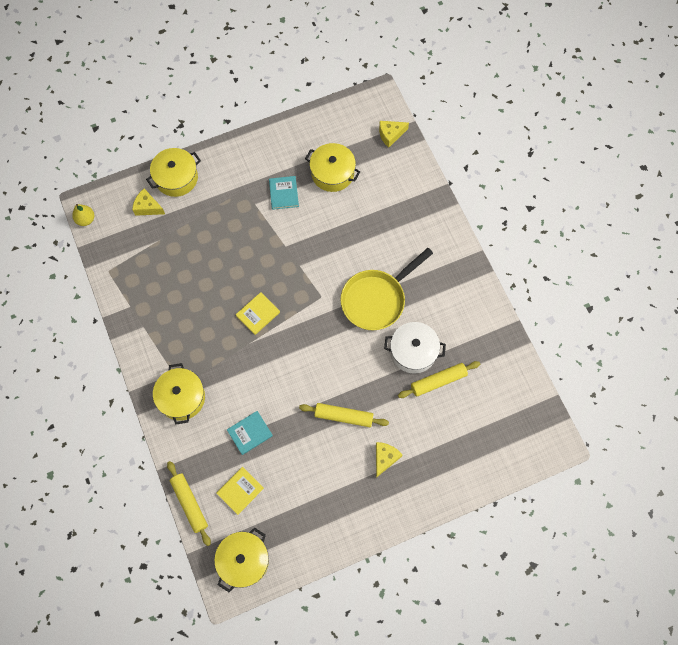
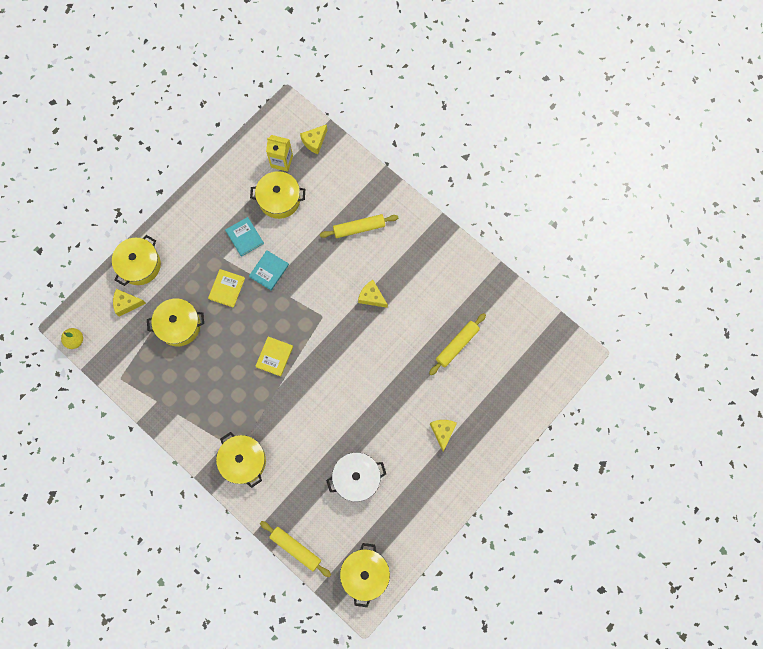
camera: 25 degrees left, 5 degrees up
yellow book [216,467,264,515] -> yellow book moved to [208,269,245,308]
turquoise book [227,411,273,455] -> turquoise book moved to [249,250,289,290]
yellow rolling pin [299,403,389,427] -> yellow rolling pin moved to [320,214,398,238]
yellow pan [341,248,433,331] -> yellow cheese [358,280,388,308]
white pot [384,322,446,373] -> white pot moved to [326,452,386,502]
none -> yellow pot [147,298,204,346]
none -> yellow carton [266,135,293,172]

